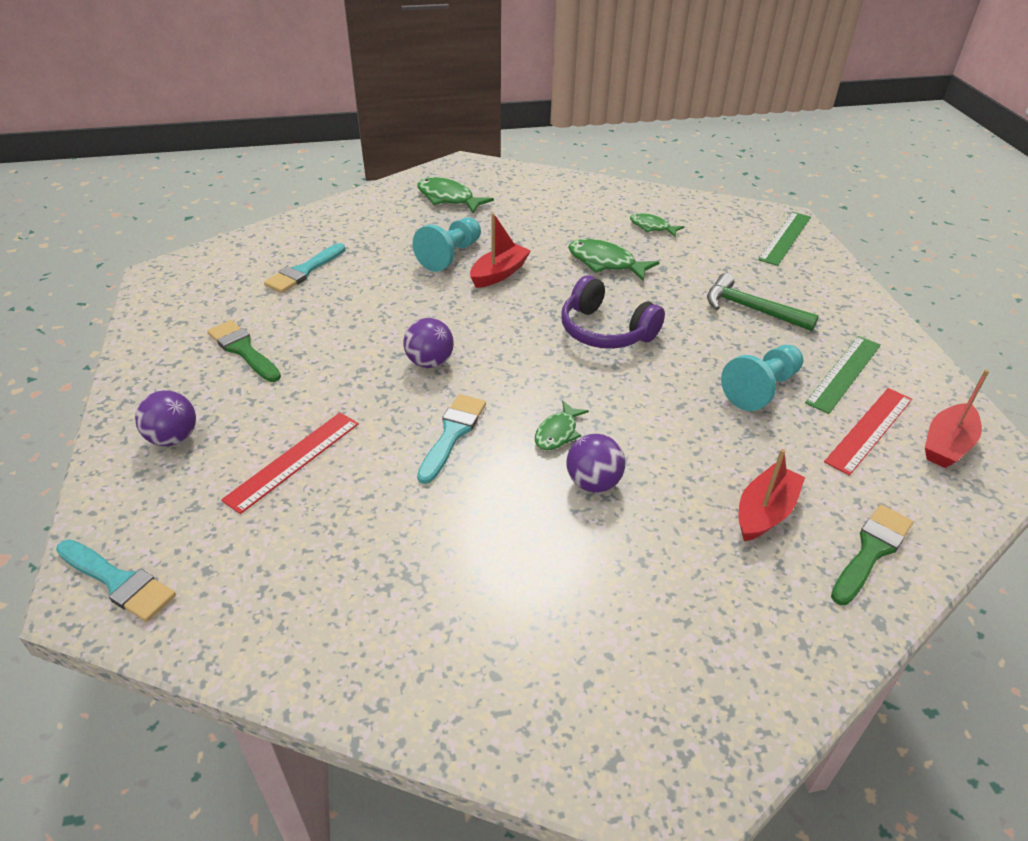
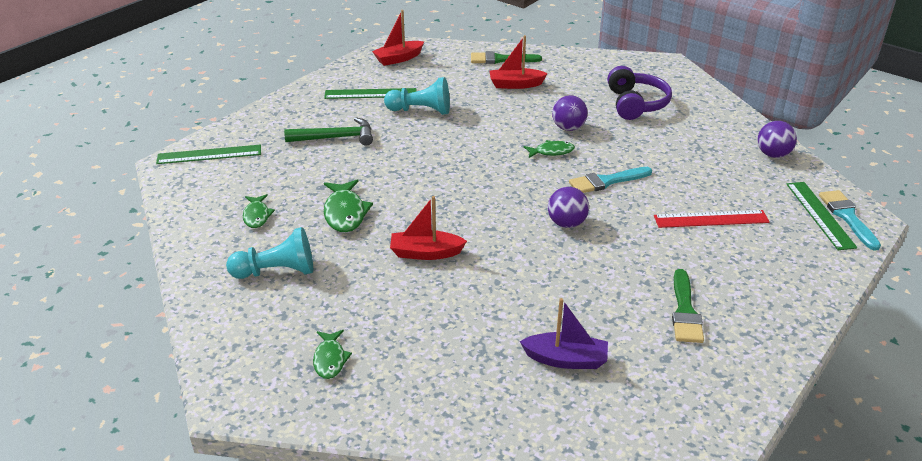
camera: 130 degrees left, 5 degrees down
purple ball [135,390,196,446] -> purple ball moved to [758,121,797,158]
turquoise brush [264,243,345,293] -> purple boat [520,298,608,369]
turquoise pawn [413,218,481,272] -> turquoise pawn moved to [226,227,313,279]
green fish [417,177,494,214] -> green fish [313,330,352,379], size x0.63
purple headphones [561,275,665,349] -> purple headphones moved to [607,66,672,120]
green hammer [707,273,819,331] -> green hammer turned 90 degrees counterclockwise [284,117,373,145]
red ruler [824,388,912,476] -> none
red boat [925,370,989,468] -> red boat turned 150 degrees clockwise [372,10,424,66]
none -> green ruler [786,182,857,250]

